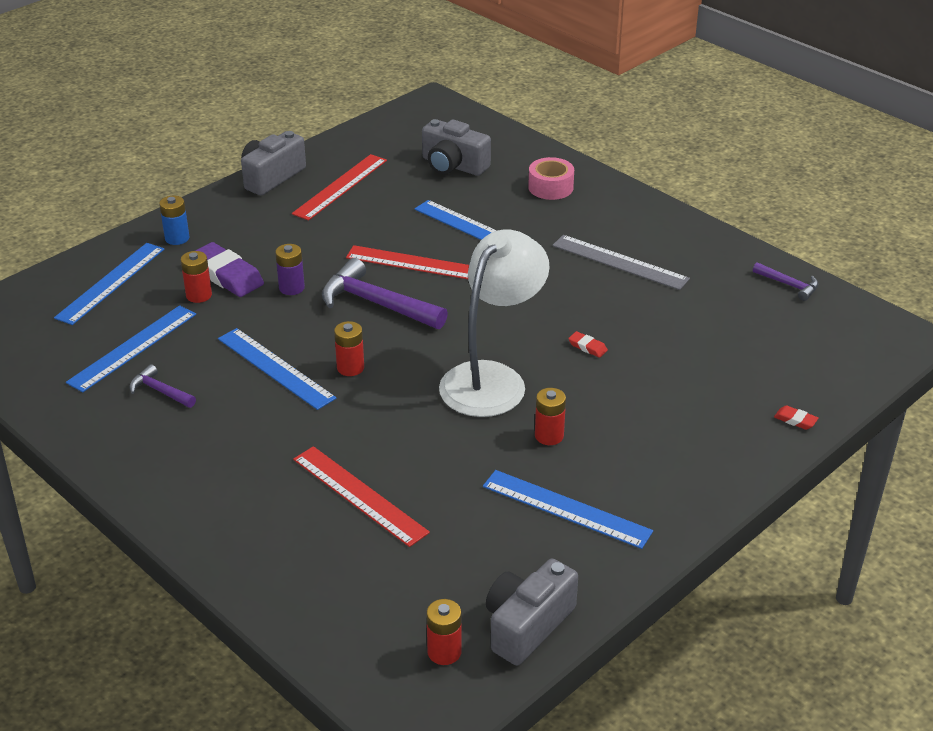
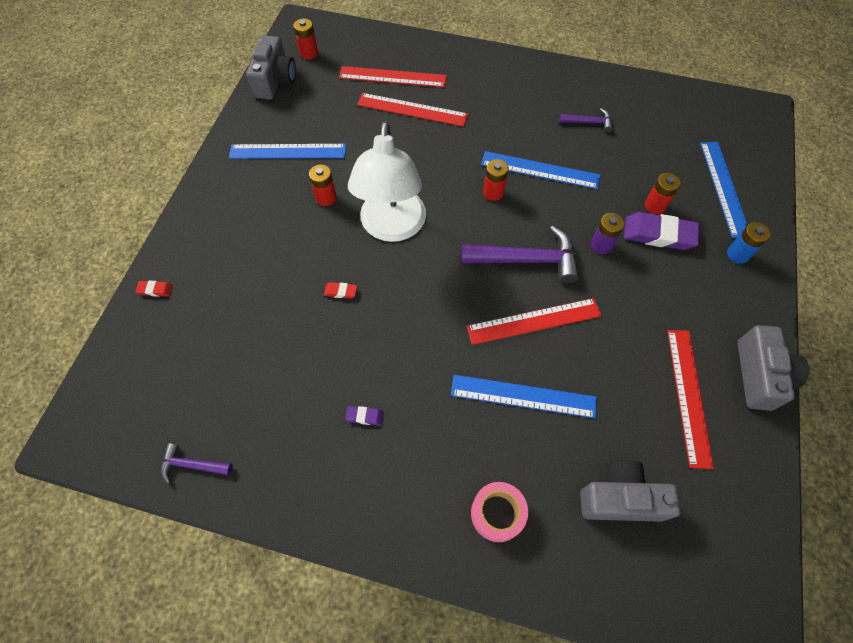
camera: 150 degrees right, 25 degrees up
blue ruler [66,305,196,392] -> none
grey ruler [552,235,690,290] -> purple eraser [345,406,384,425]
none -> red ruler [339,66,447,88]

